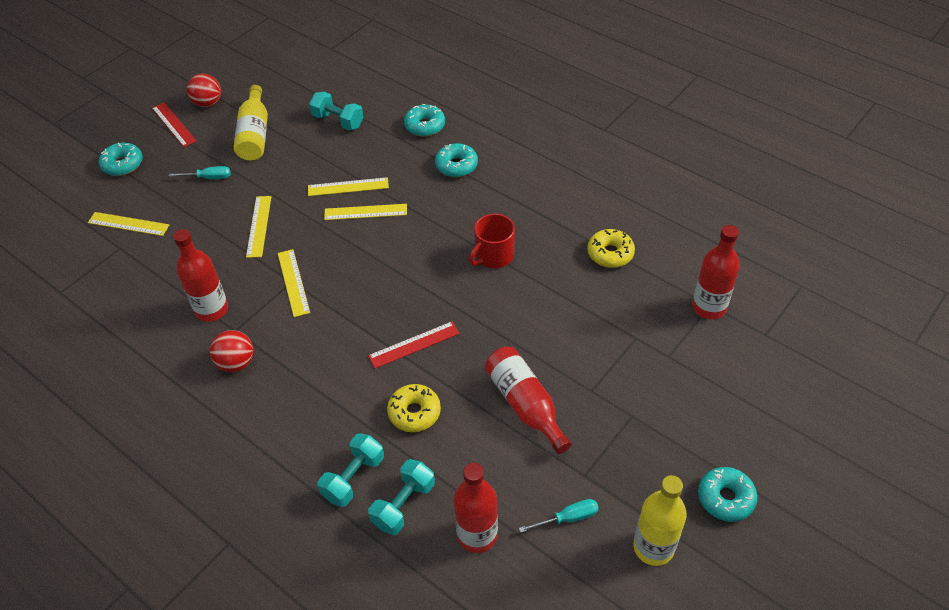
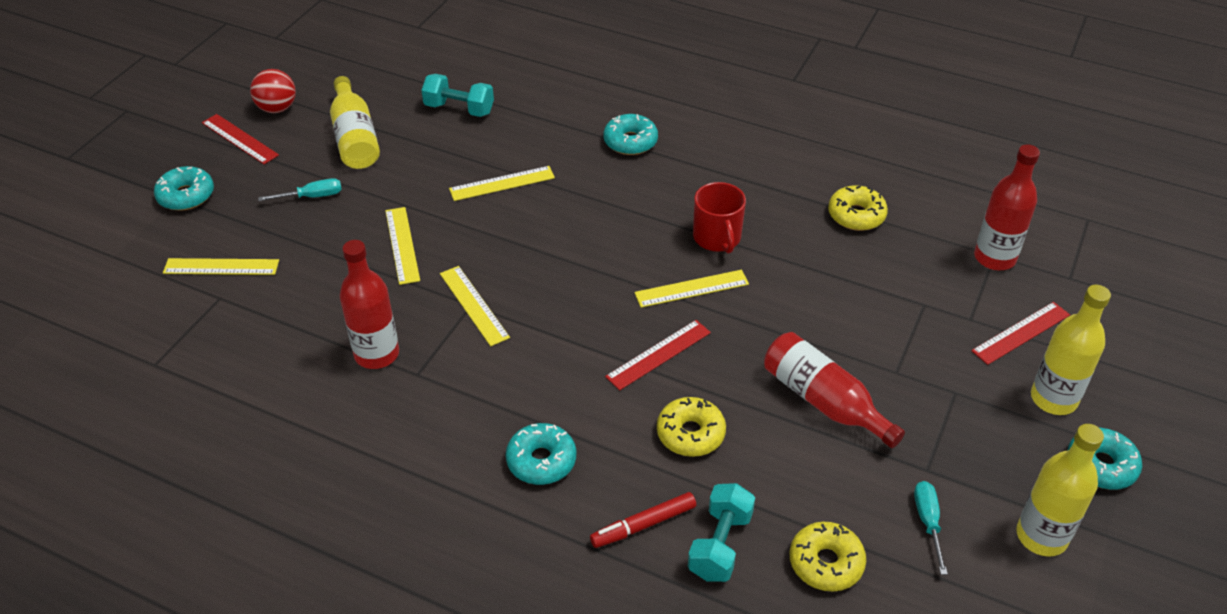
camera: 15 degrees left, 5 degrees down
red ball [210,330,253,372] -> none
turquoise dumbbell [317,433,384,507] -> red marker [590,492,696,548]
yellow ruler [324,204,407,220] -> yellow ruler moved to [634,270,749,308]
turquoise donut [404,104,445,137] -> turquoise donut moved to [506,423,576,485]
red bottle [454,463,498,553] -> yellow donut [790,522,866,592]
red mug [469,214,515,268] -> red mug turned 45 degrees counterclockwise [693,182,746,254]
turquoise screwdriver [519,499,599,533] -> turquoise screwdriver turned 60 degrees counterclockwise [914,481,948,575]
none -> red ruler [971,302,1070,365]
none -> yellow bottle [1031,285,1111,415]

